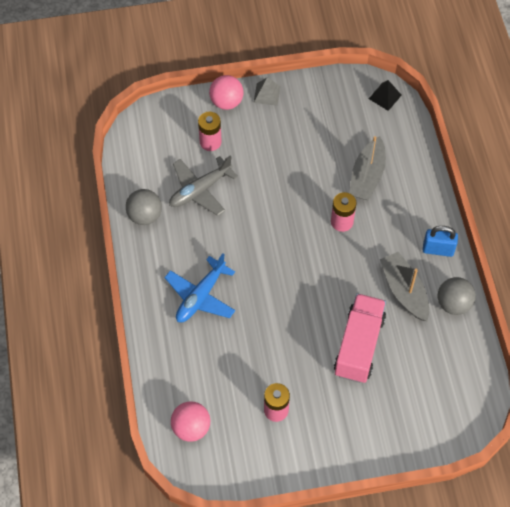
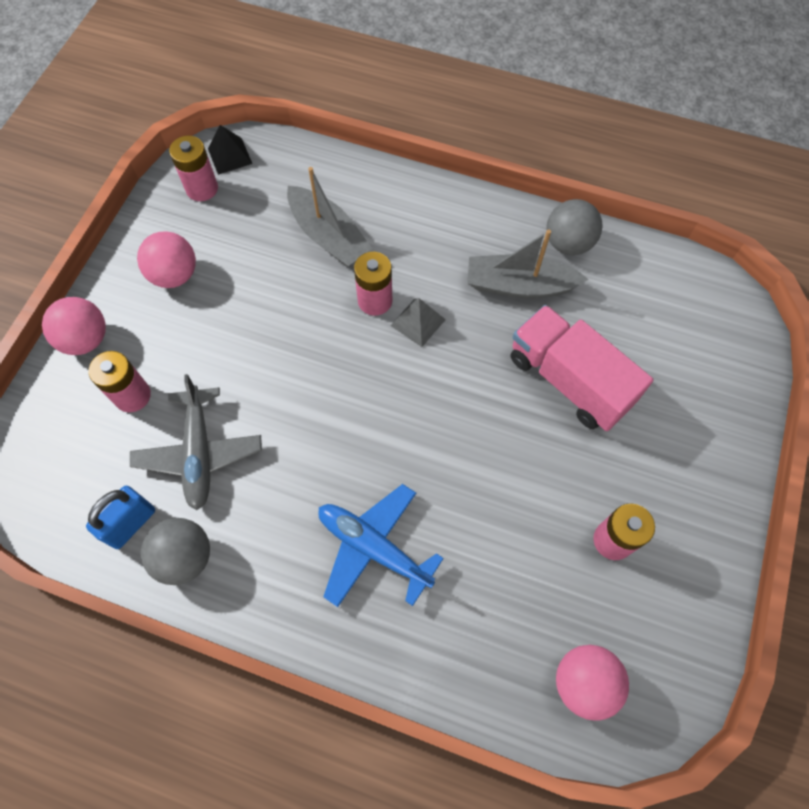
camera: 60 degrees left, 5 degrees up
blue plane [164,253,235,322] -> blue plane turned 150 degrees clockwise [318,484,444,607]
grey pyramid [254,77,281,106] -> grey pyramid moved to [390,298,446,347]
blue padlock [423,226,458,257] -> blue padlock moved to [86,486,155,549]
none -> pink ball [137,231,196,288]
none -> pink battery [169,135,218,201]

